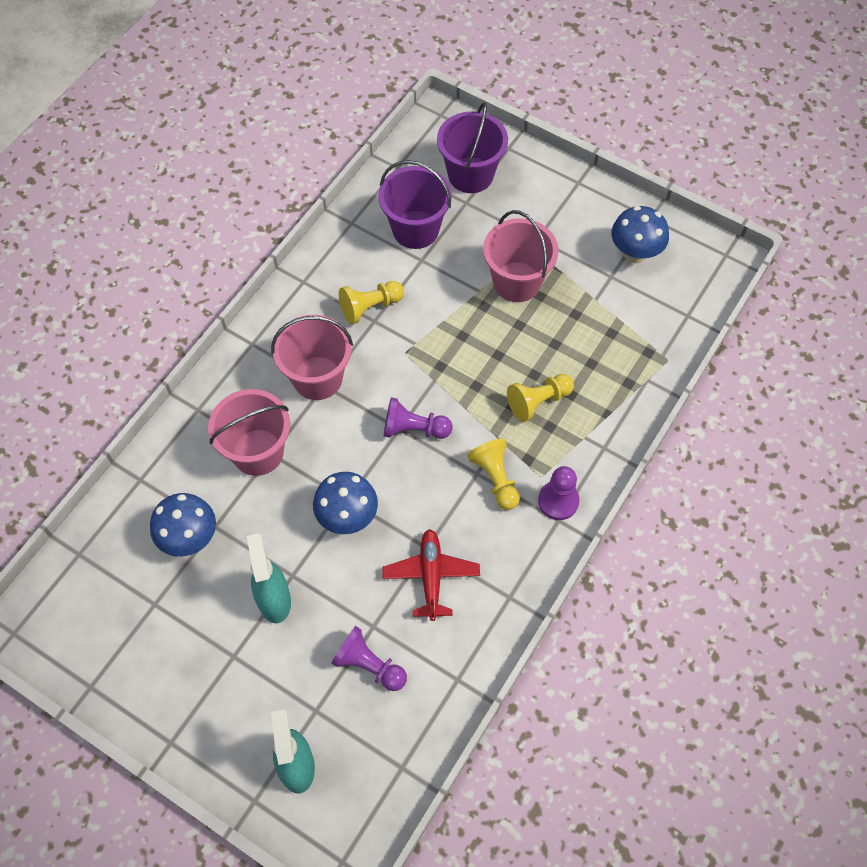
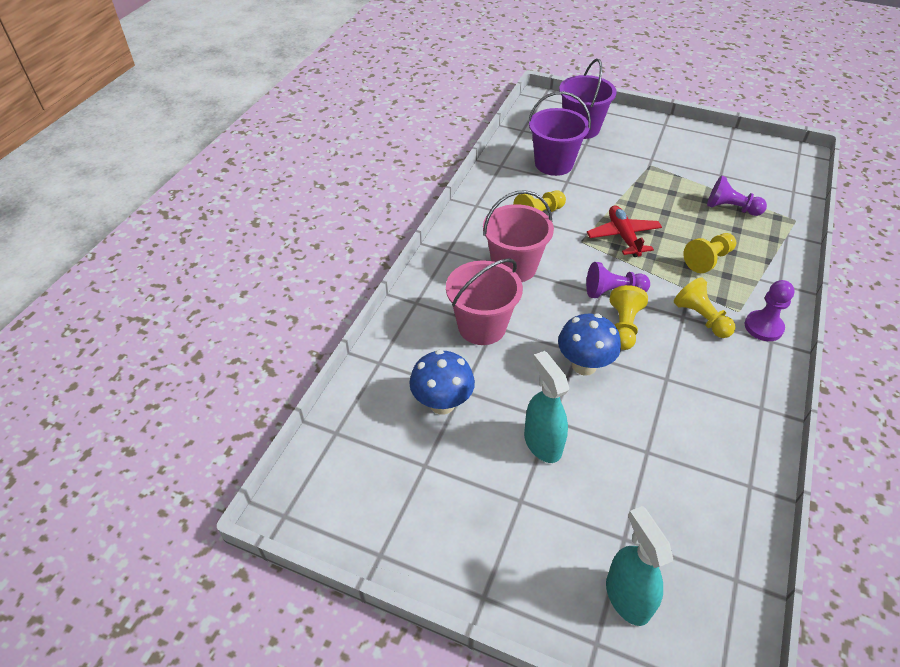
camera: 10 degrees left, 15 degrees down
purple pawn [331,626,407,691] -> purple pawn moved to [707,175,767,216]
red plane [382,529,480,621] -> red plane moved to [587,205,662,257]
pink bucket [483,210,559,302] -> none
blue mushroom [611,206,669,263] -> none
none -> yellow pawn [610,285,648,350]

